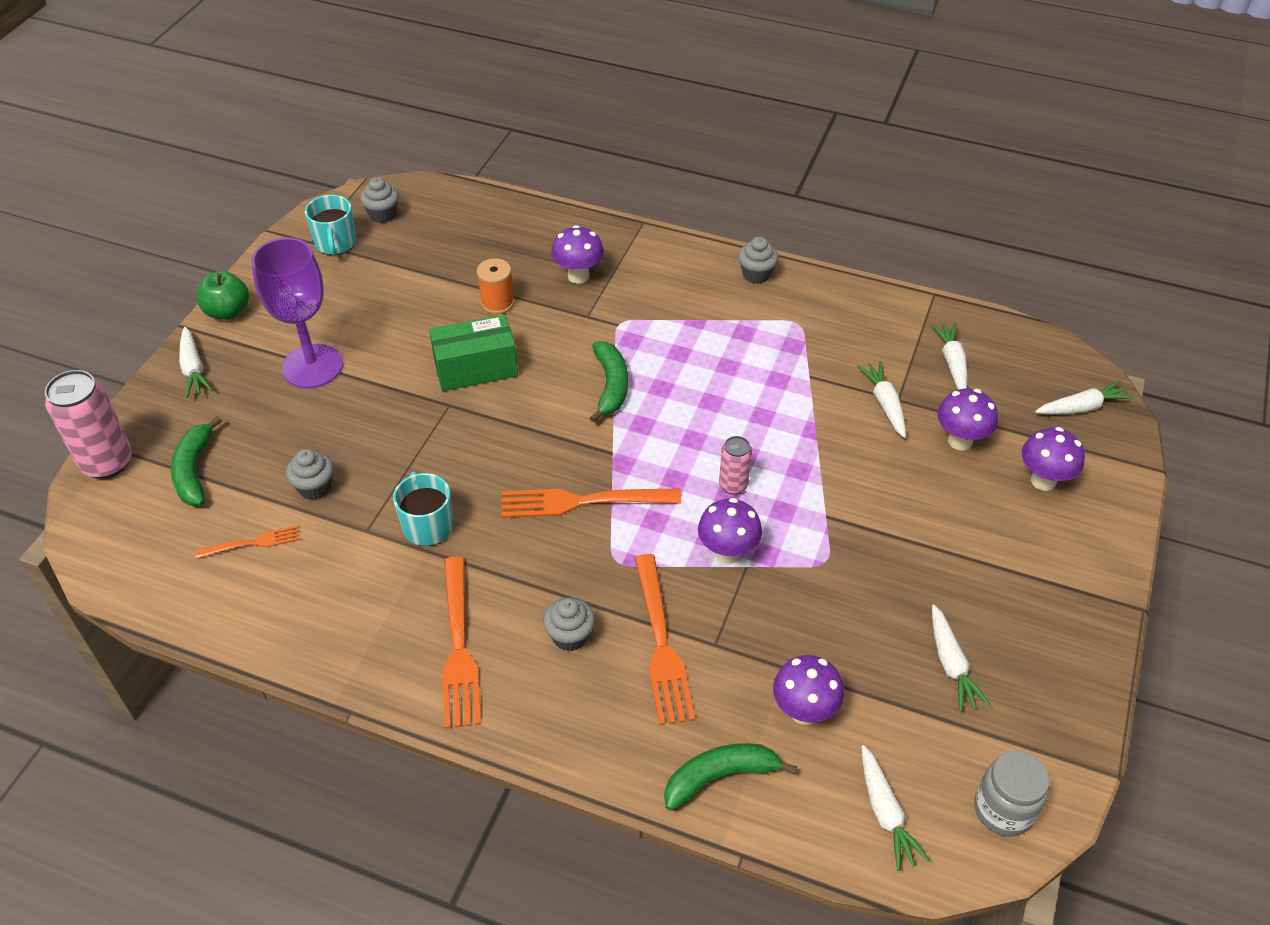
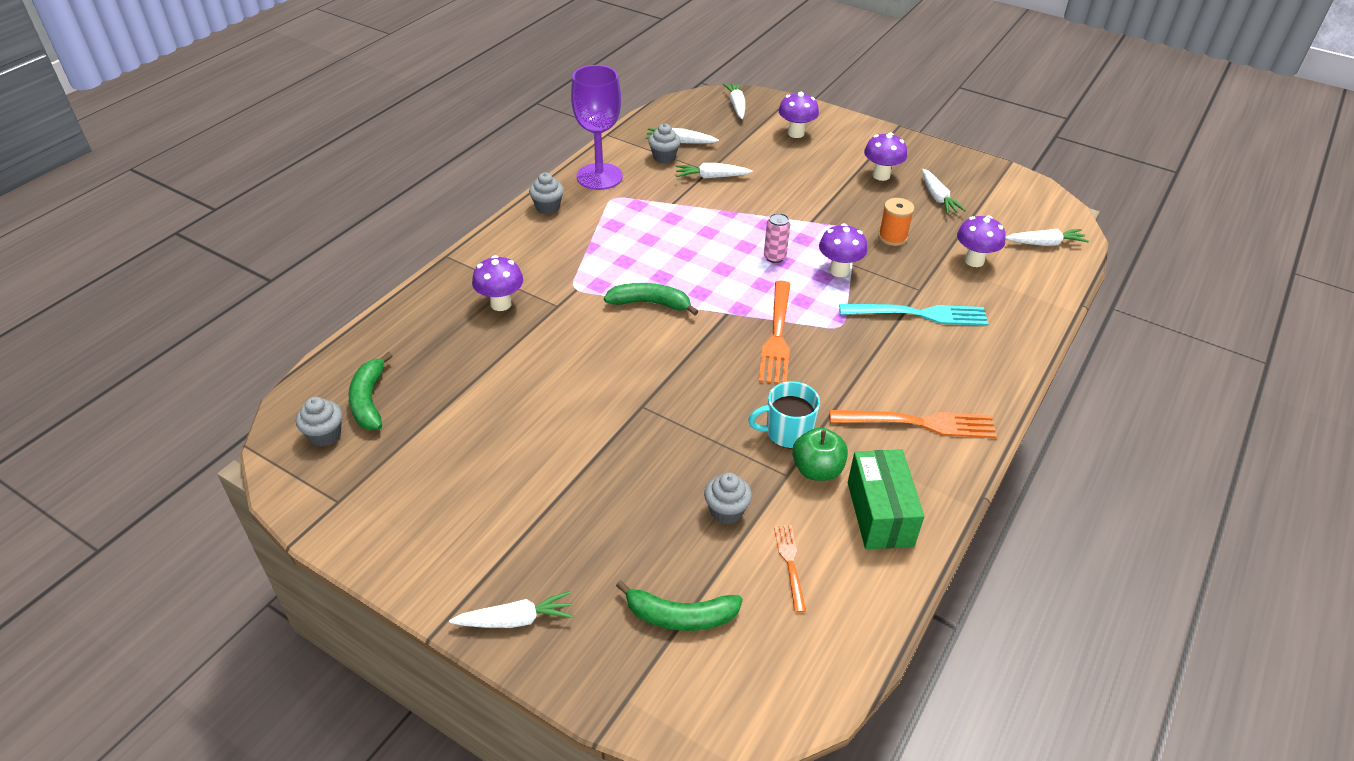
camera: 80 degrees left, 5 degrees down
pink can [45,370,132,479] -> none
green apple [197,271,249,320] -> green apple moved to [792,427,848,481]
purple goblet [251,238,343,388] -> purple goblet moved to [571,65,622,190]
turquoise mug [305,195,356,256] -> none
green box [429,314,518,391] -> green box moved to [848,449,924,549]
orange spool [477,258,514,314] -> orange spool moved to [878,198,914,246]
grey cupcake [543,597,595,651] -> grey cupcake moved to [648,124,681,163]
orange fork [635,554,695,725] -> turquoise fork [839,304,988,326]
green banana [664,743,797,811] -> green banana moved to [349,352,393,430]
white carrot [932,605,991,712] -> white carrot turned 75 degrees clockwise [922,169,966,214]
purple mushroom [937,388,998,450] -> purple mushroom moved to [864,133,907,181]
grey jar [974,751,1050,836] -> none

